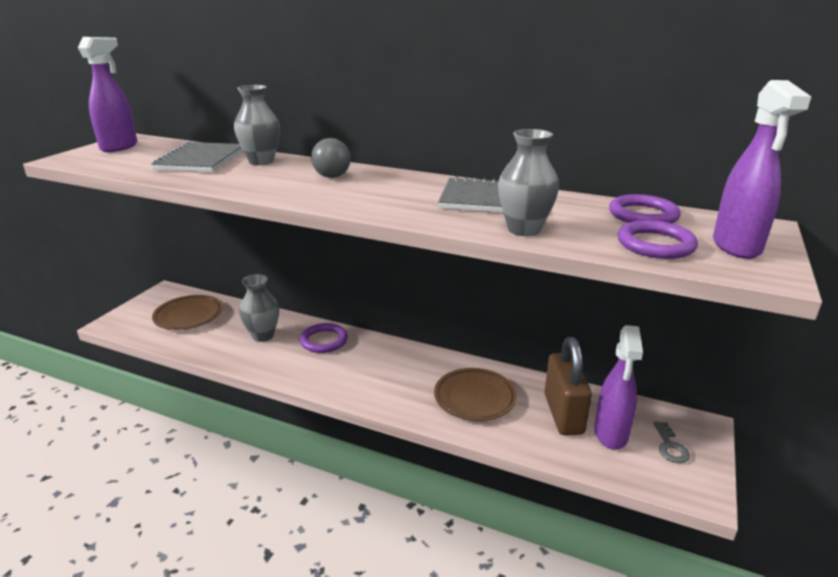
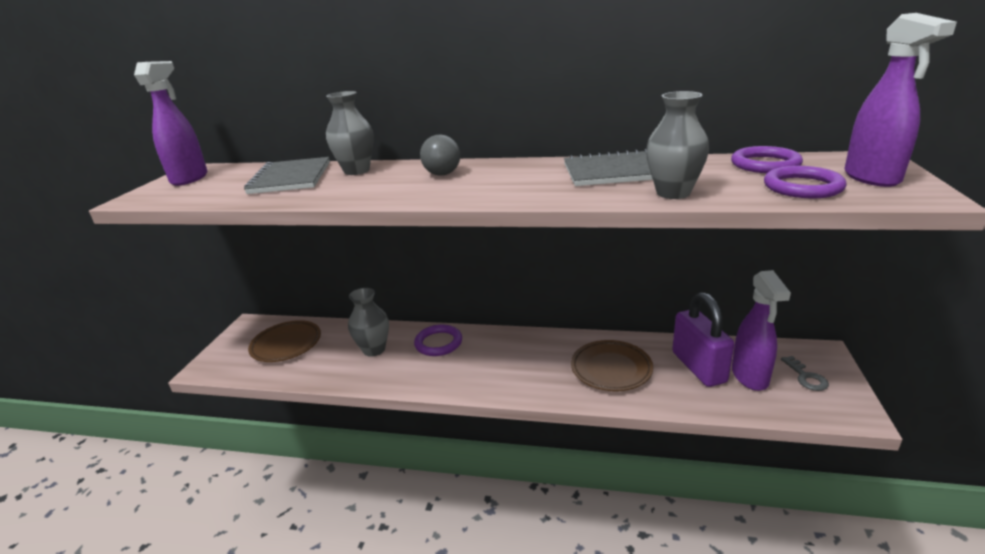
camera: 10 degrees left, 0 degrees up
brown padlock [544,337,592,435] -> purple padlock [672,292,734,387]

